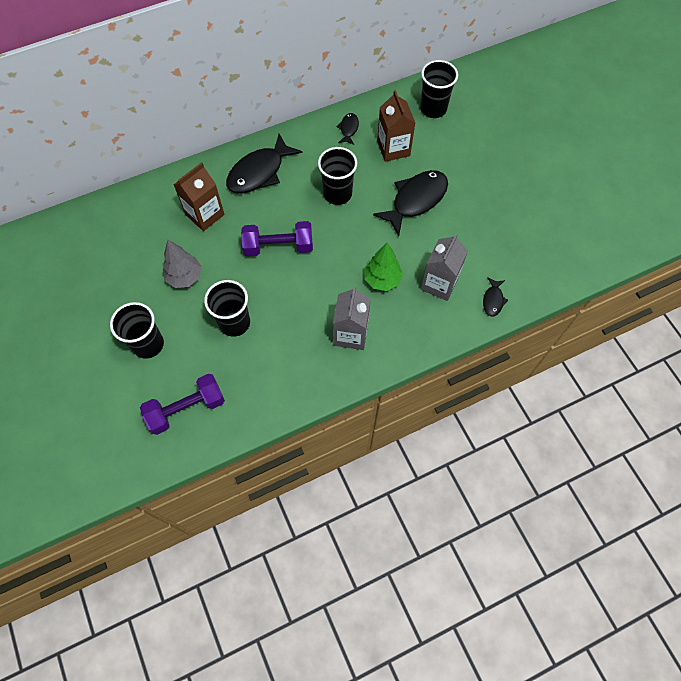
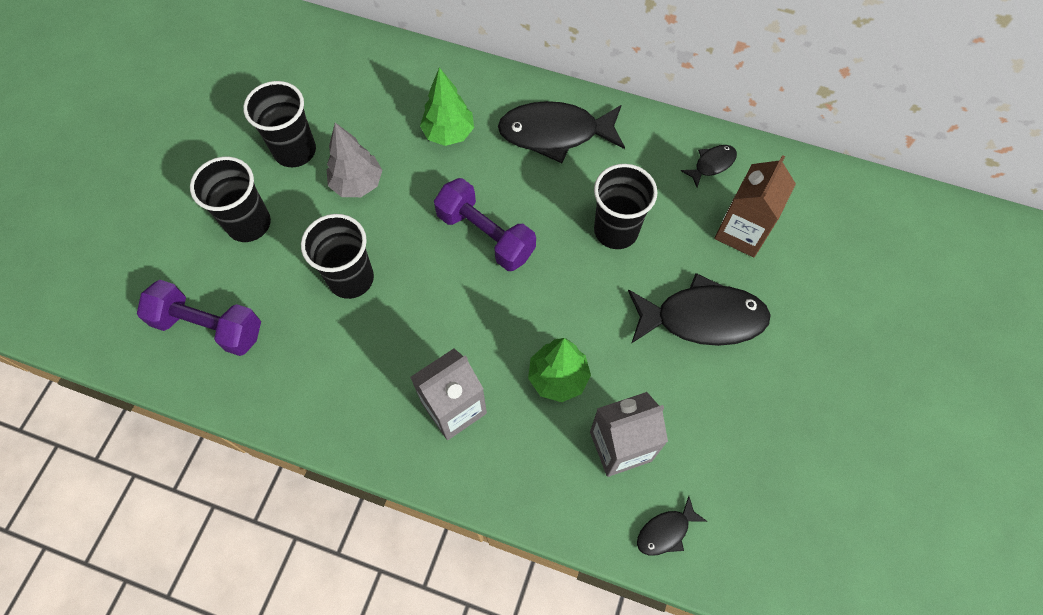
camera: 45 degrees right, 0 degrees up
brown carton [174,162,224,231] -> green tree [420,67,474,146]
black cup [420,60,458,118] -> black cup moved to [243,81,316,167]

